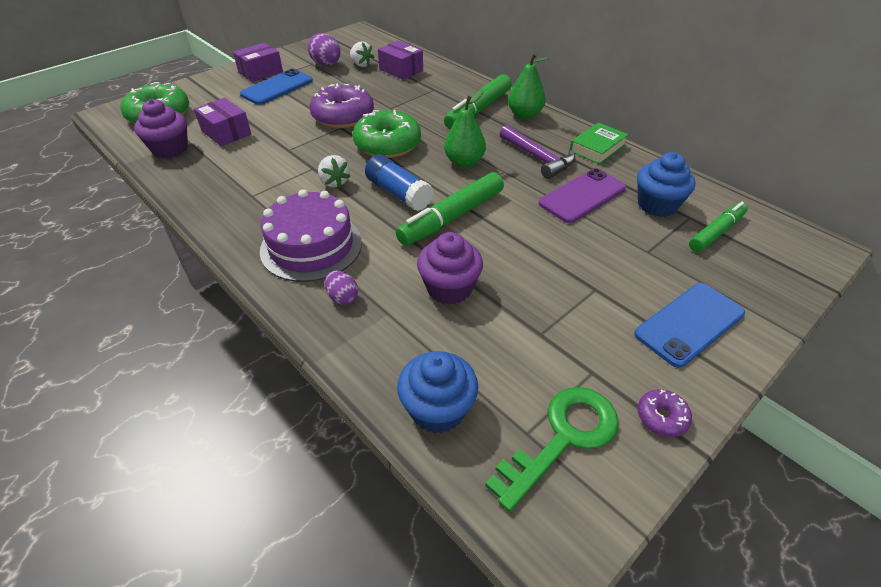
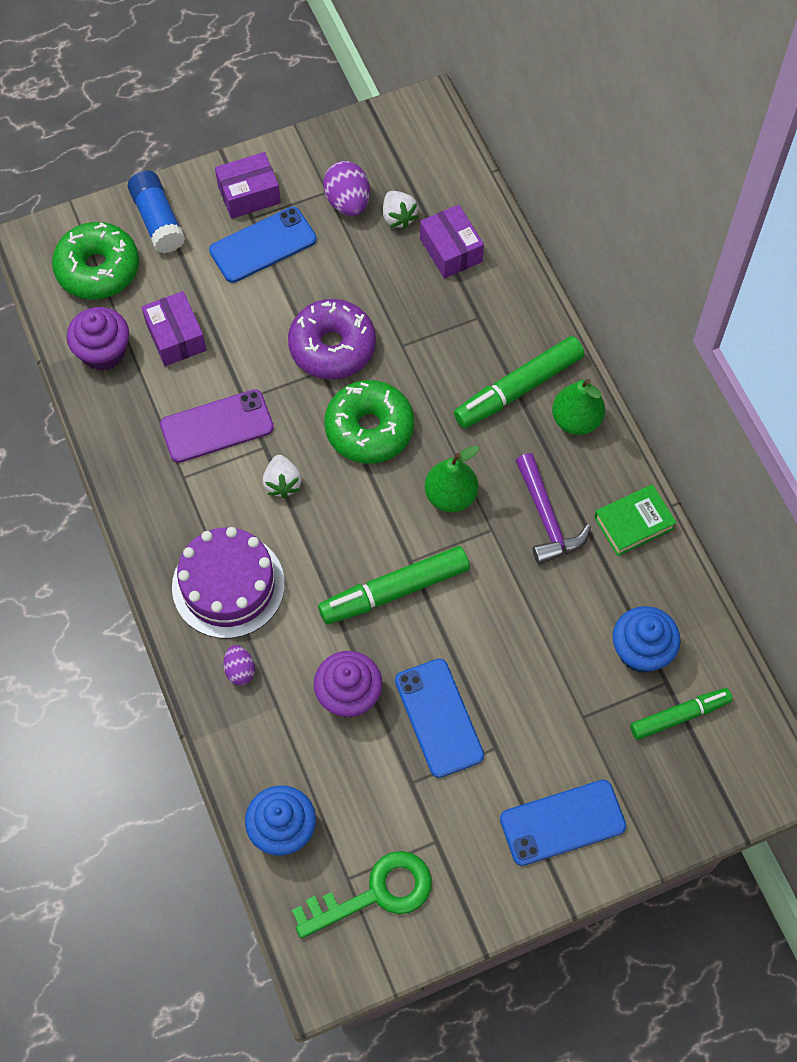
camera: 20 degrees right, 20 degrees up
blue glue stick [365,154,433,211] -> blue glue stick moved to [128,171,185,253]
purple phone [538,168,626,223] -> purple phone moved to [160,389,274,463]
purple donut [638,389,692,437] -> none
none -> blue phone [395,659,484,778]

